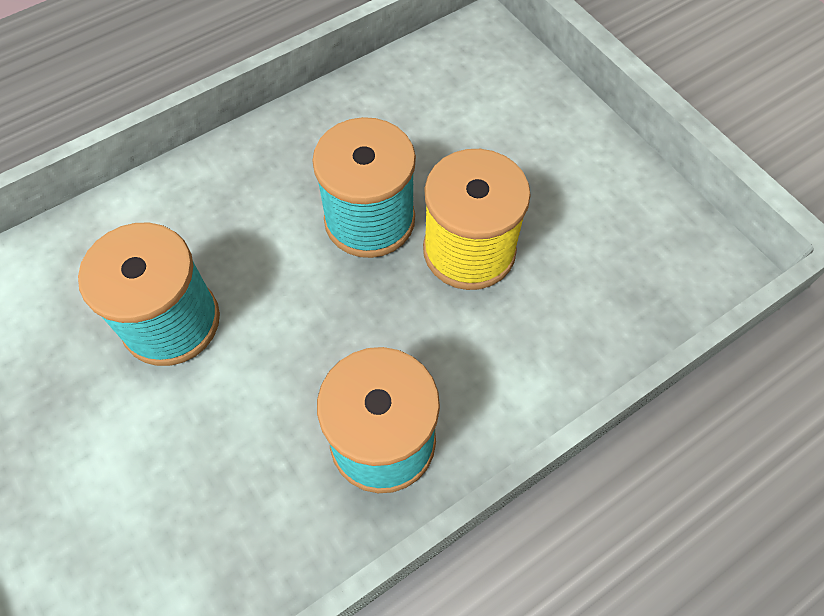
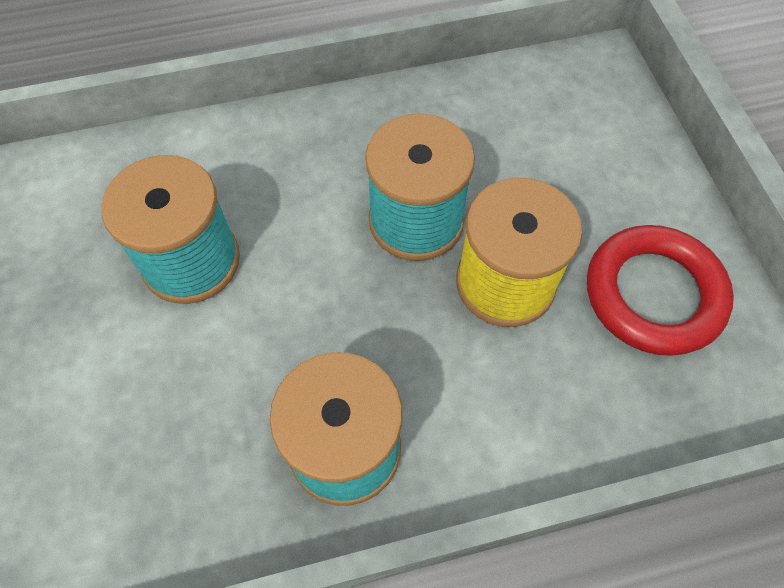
camera: 20 degrees right, 0 degrees up
none -> red ring [587,225,734,356]

